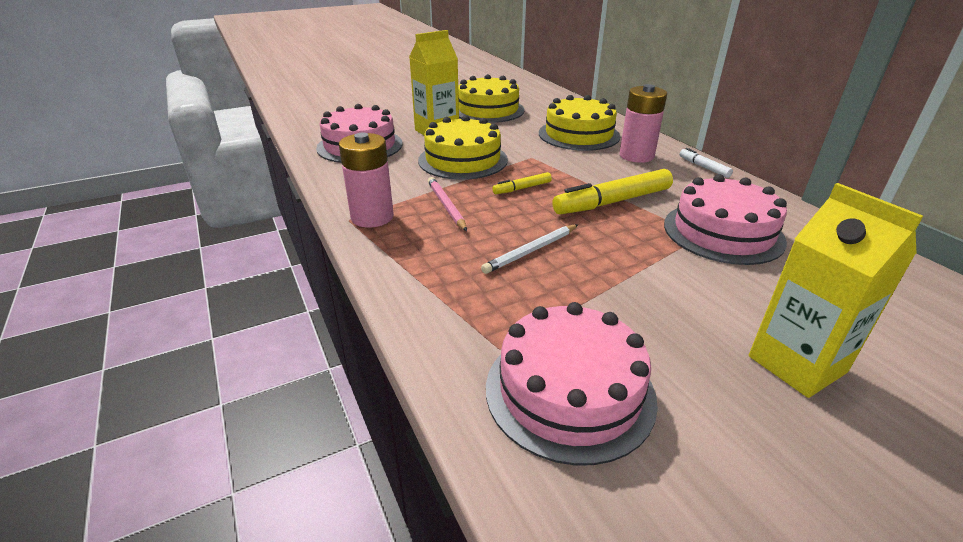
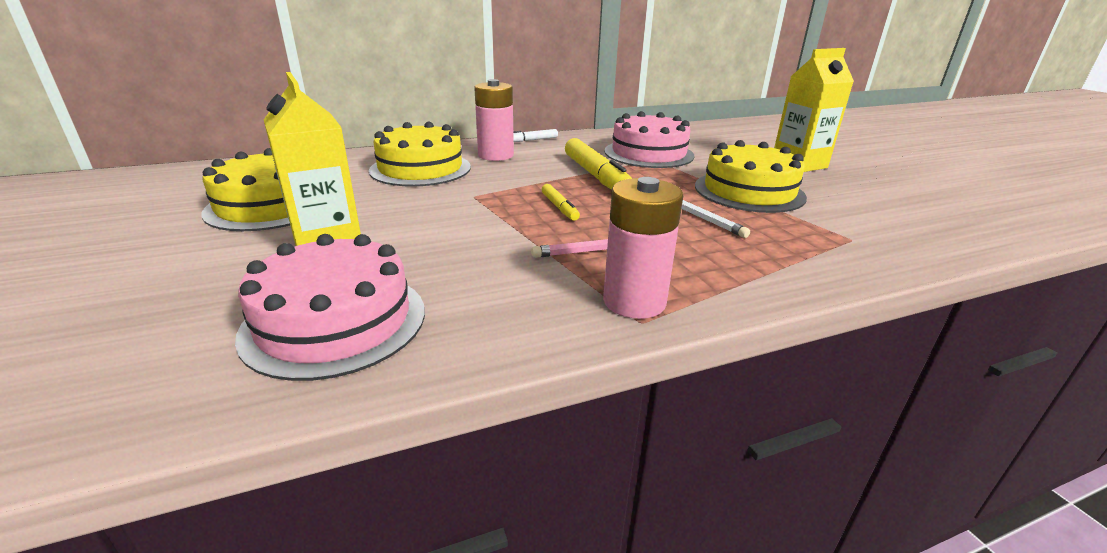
camera: 85 degrees left, 5 degrees down
yellow cake [418,115,508,180] -> yellow cake moved to [695,140,807,213]
pink cake [486,302,658,465] -> none

